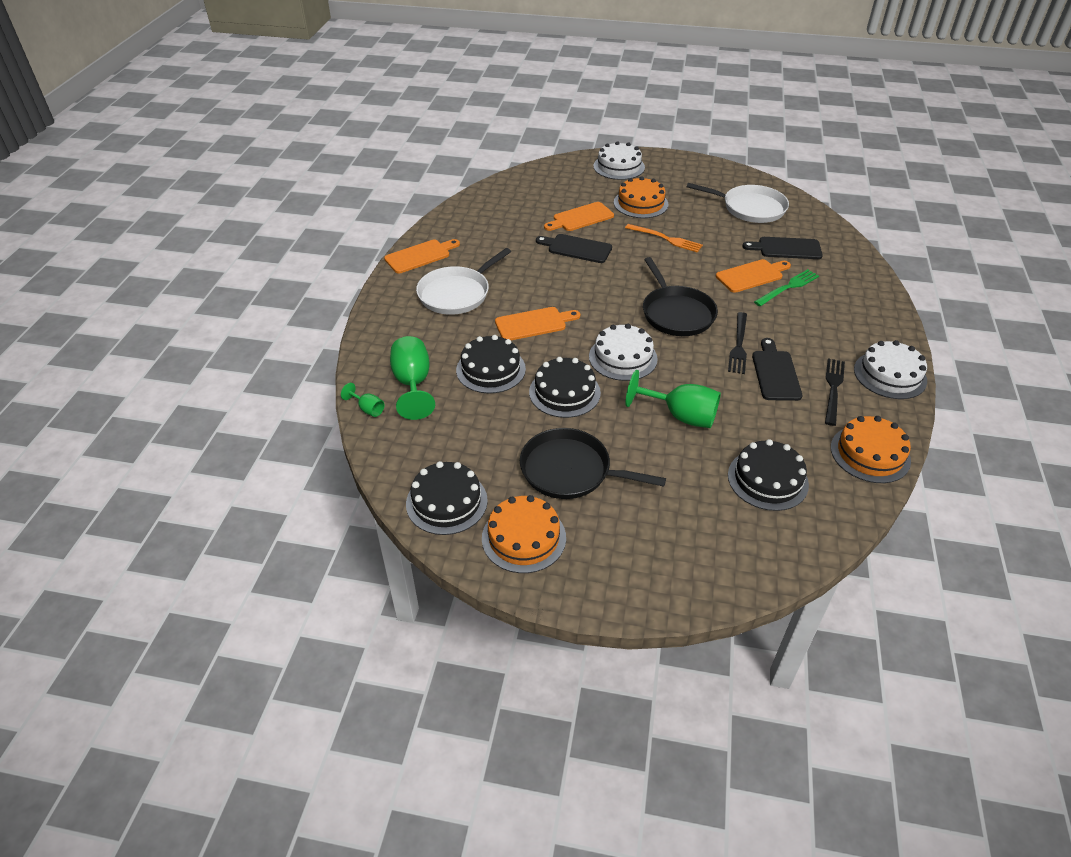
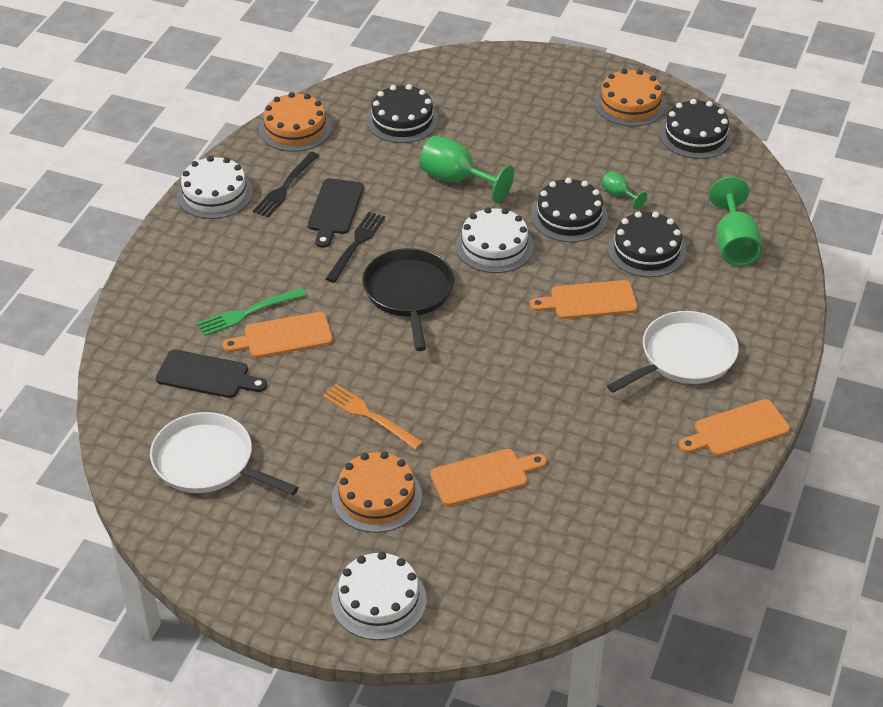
camera: 170 degrees left, 0 degrees up
green goblet [341,383,385,417] -> green goblet moved to [601,171,647,210]
black pan [520,428,666,499] -> none
black cutting board [536,234,612,263] -> none

